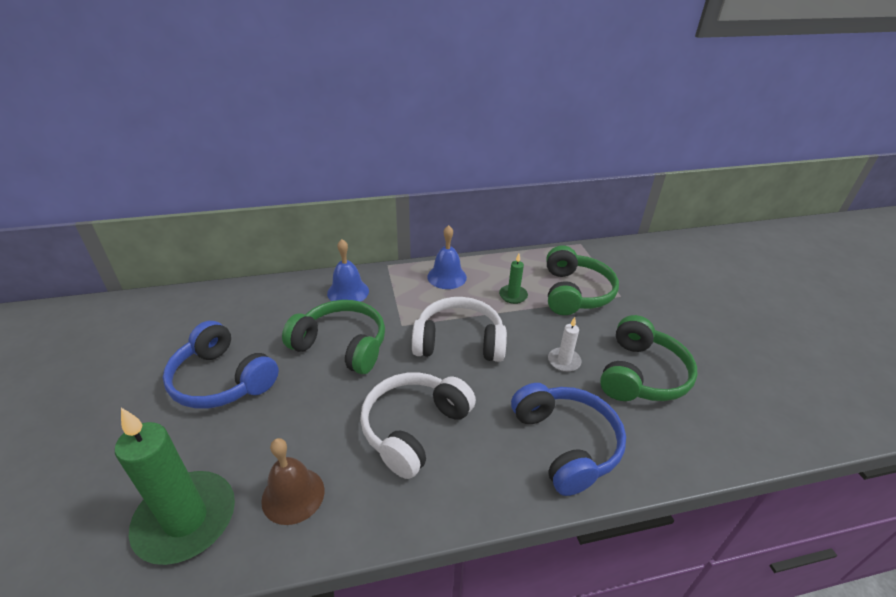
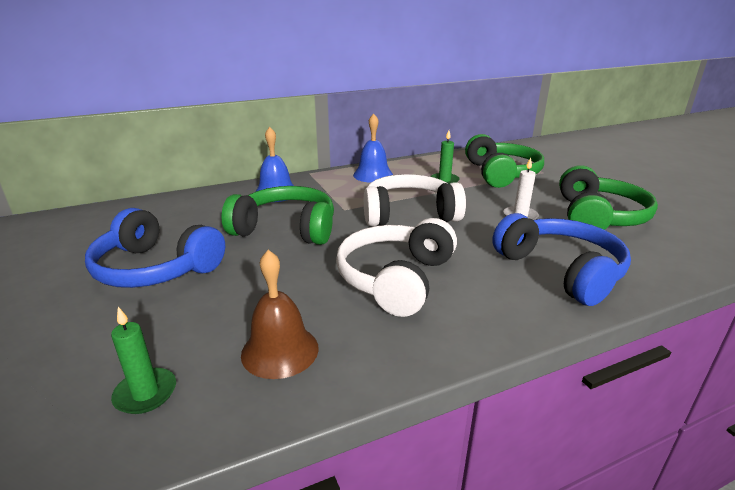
camera: 10 degrees left, 10 degrees down
green candle [115,408,235,565] -> green candle [111,307,176,414], size x0.46

